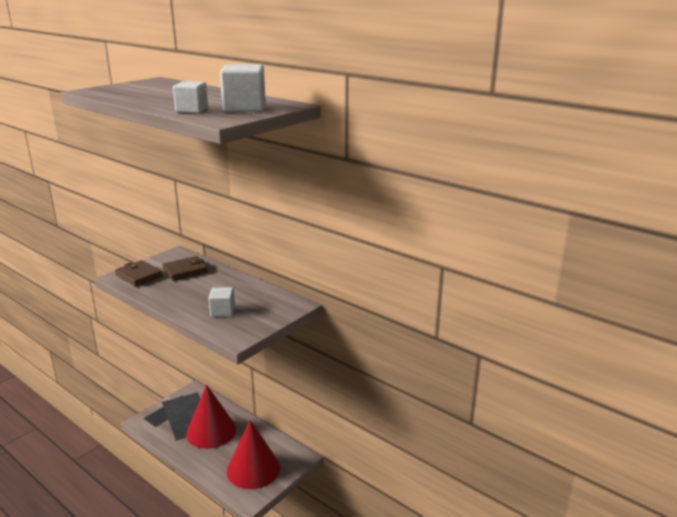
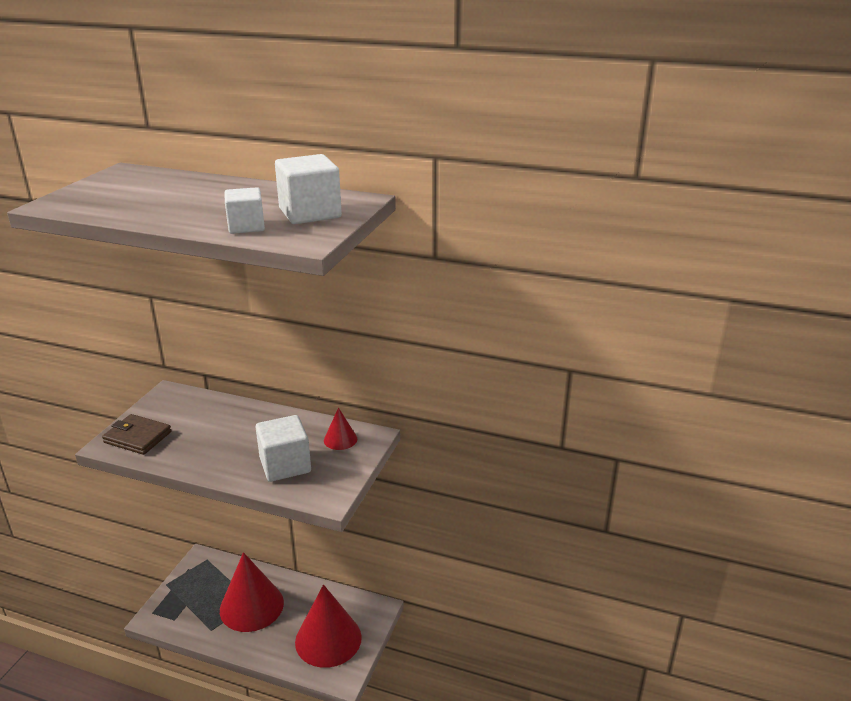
camera: 20 degrees left, 5 degrees up
brown wallet [162,256,208,281] -> none
white cube [209,287,235,317] -> white cube [256,415,311,482], size x1.55
none -> red cone [324,407,357,450]

